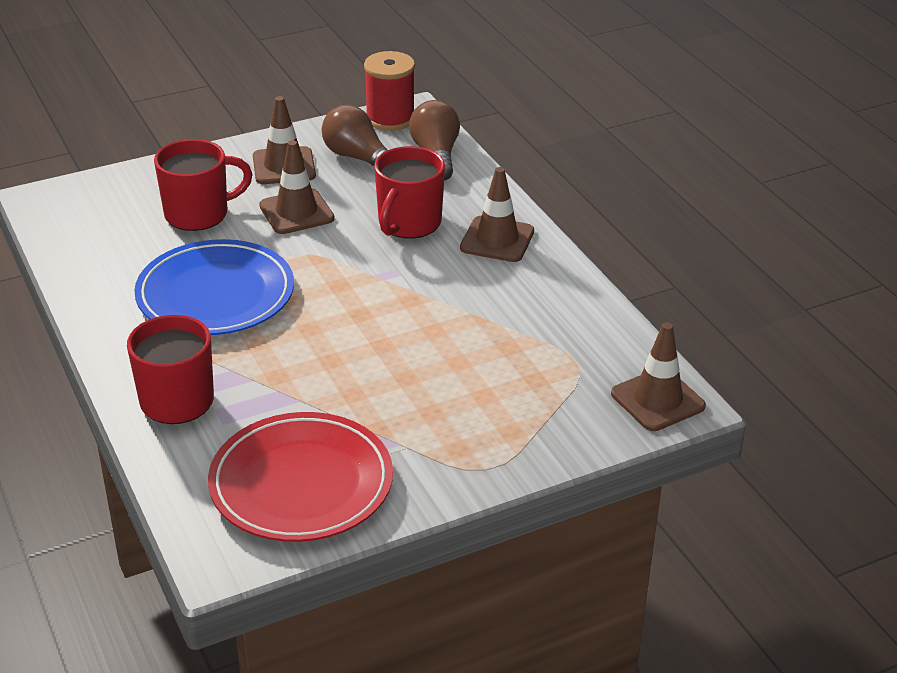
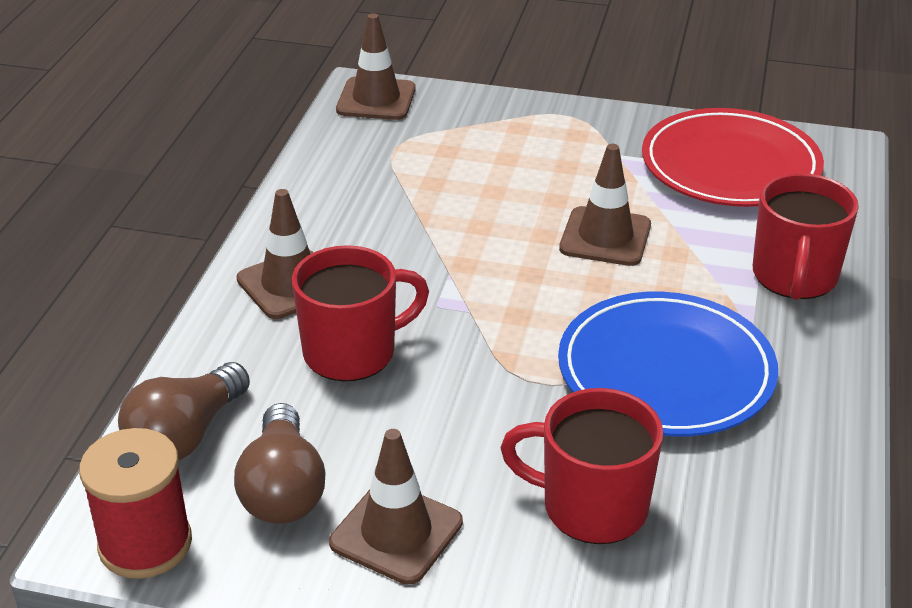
camera: 140 degrees left, 0 degrees up
brown traffic cone [259,140,334,234] -> brown traffic cone moved to [559,144,651,266]

